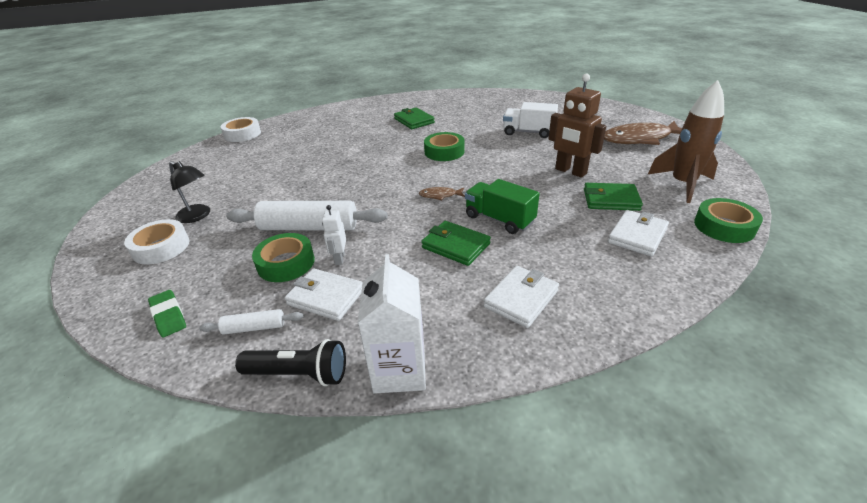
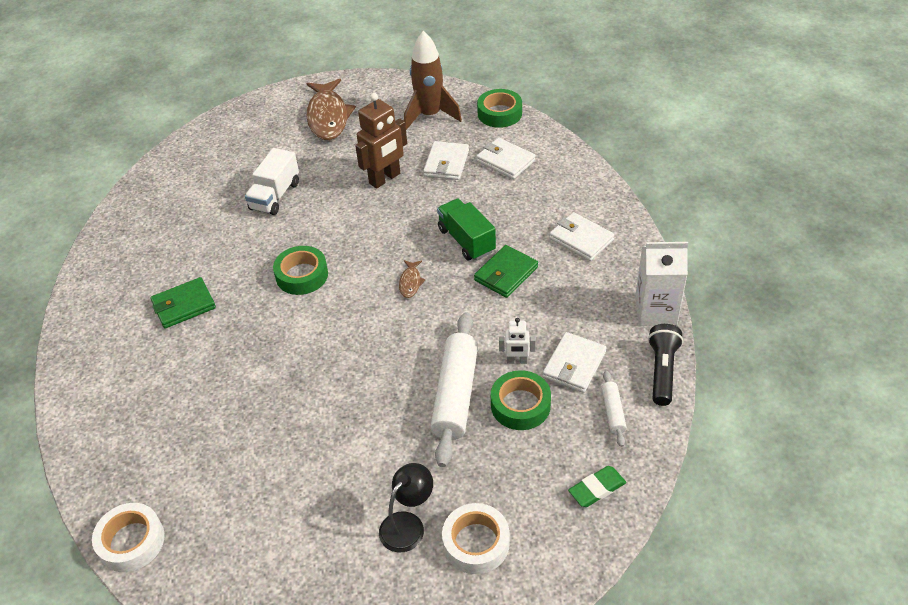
camera: 85 degrees left, 10 degrees up
green truck [465,179,540,234] -> green truck turned 105 degrees clockwise [437,199,496,261]
green wallet [584,183,643,211] -> white wallet [423,141,469,180]

